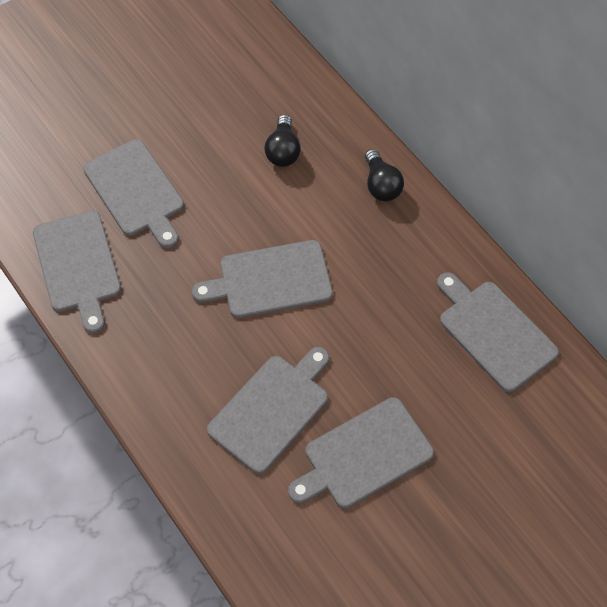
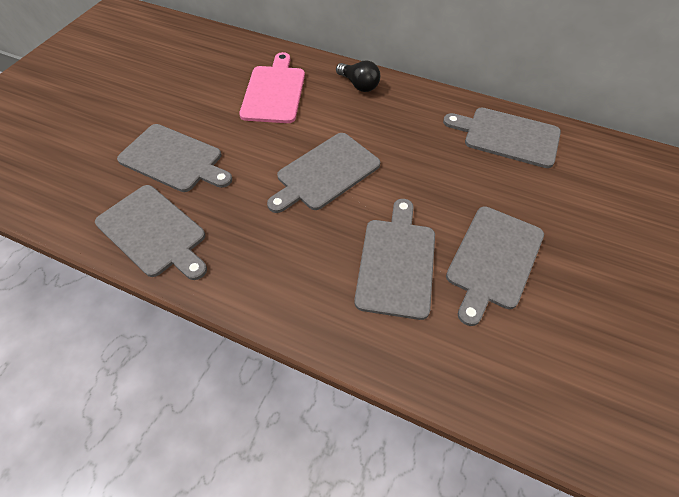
camera: 30 degrees left, 5 degrees down
black light bulb [265,115,301,167] -> pink cutting board [239,52,305,123]

